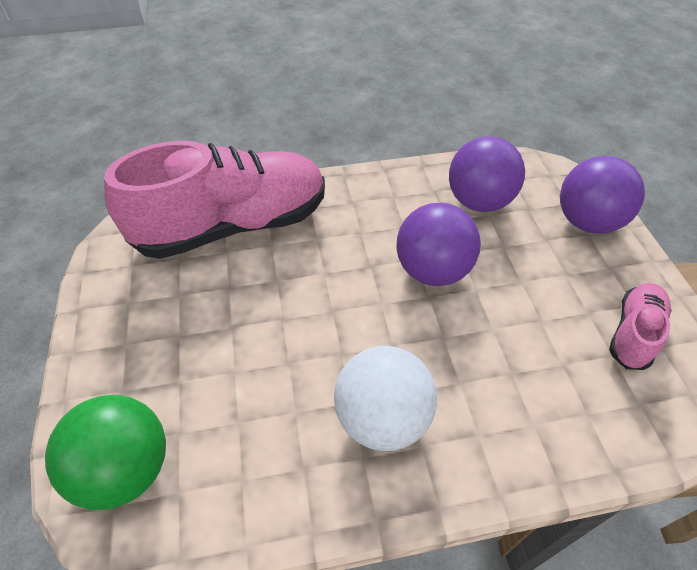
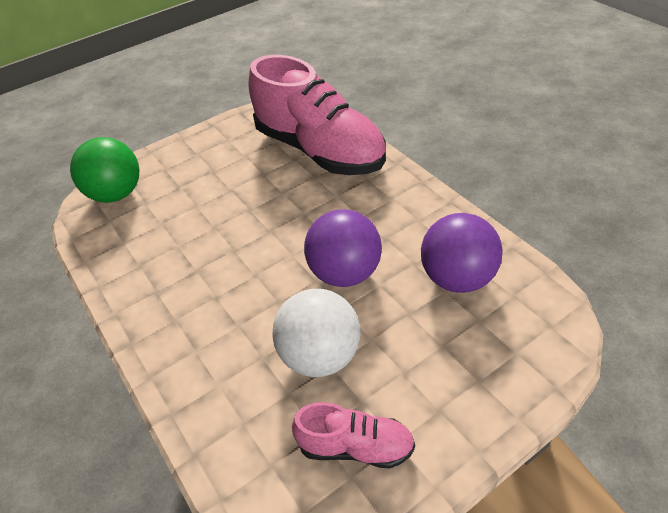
camera: 70 degrees right, 5 degrees down
white ball [334,346,437,451] -> white ball moved to [273,289,360,377]
purple ball [560,156,645,234] -> none

